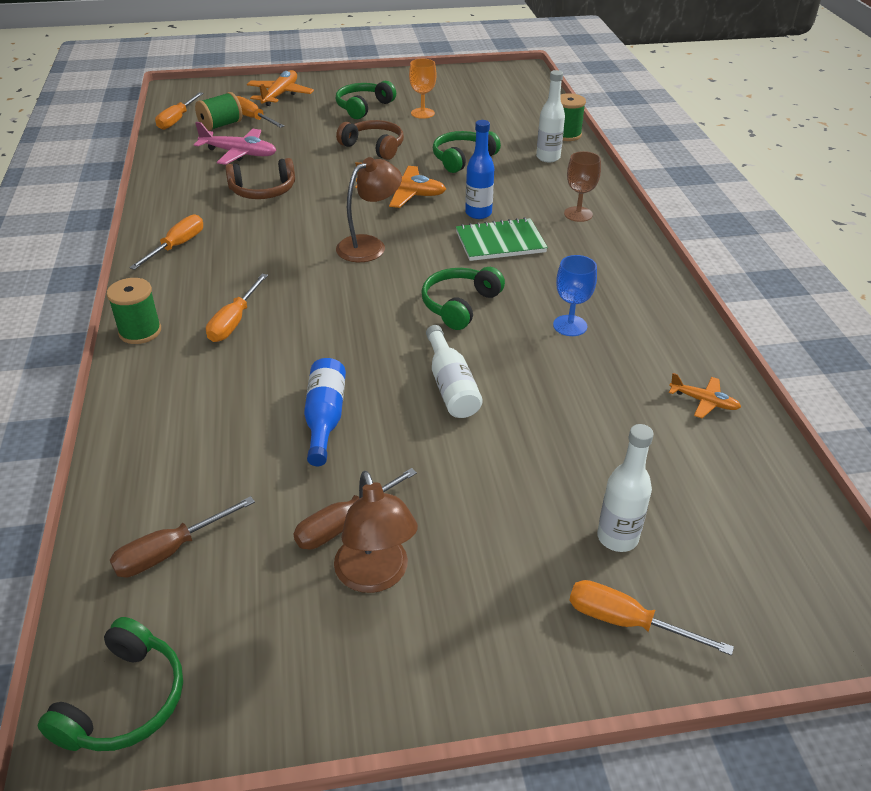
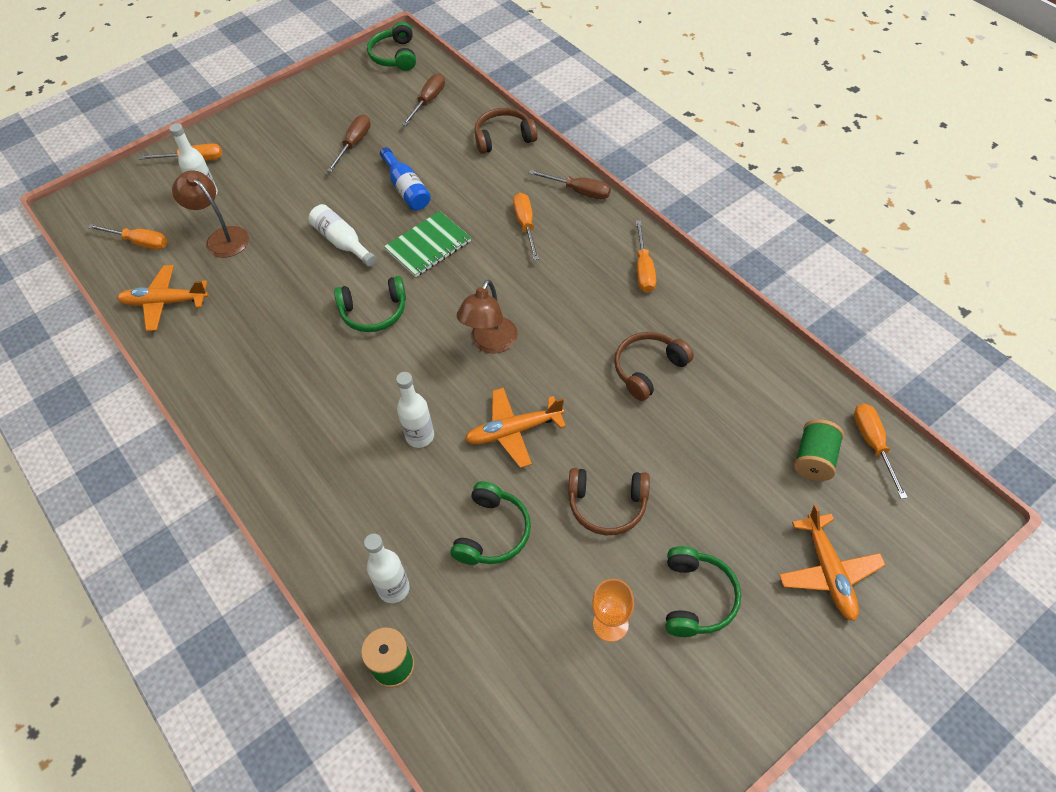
camera: 155 degrees right, 15 degrees up
green spool [107,278,161,344] -> brown screwdriver [529,170,611,199]
pink plane [194,122,277,165] -> none
orange screwdriver [236,96,284,128] -> orange screwdriver moved to [88,224,168,250]
brown lamp [334,471,418,593] -> brown lamp moved to [172,170,249,258]
green headphones [421,267,505,330] -> green headphones turned 75 degrees clockwise [334,276,406,332]
green notebook [456,217,548,261] -> green notebook moved to [384,211,471,277]
blue bottle [465,120,495,219] -> white bottle [396,372,434,448]
blue goblet [553,255,597,336] -> none
brown goblet [564,151,601,222] -> none
orange plane [669,373,741,418] -> orange plane [117,265,209,331], size x1.74
none -> brown headphones [474,108,538,154]

